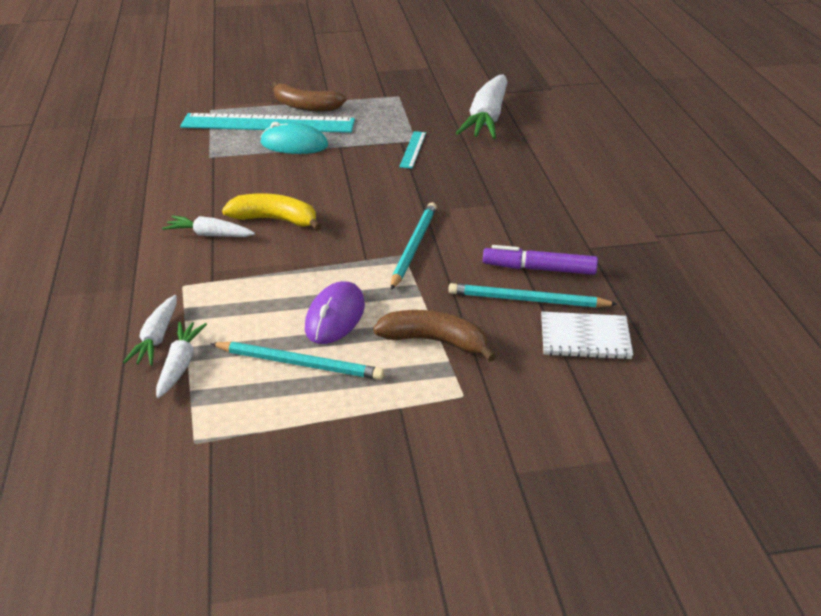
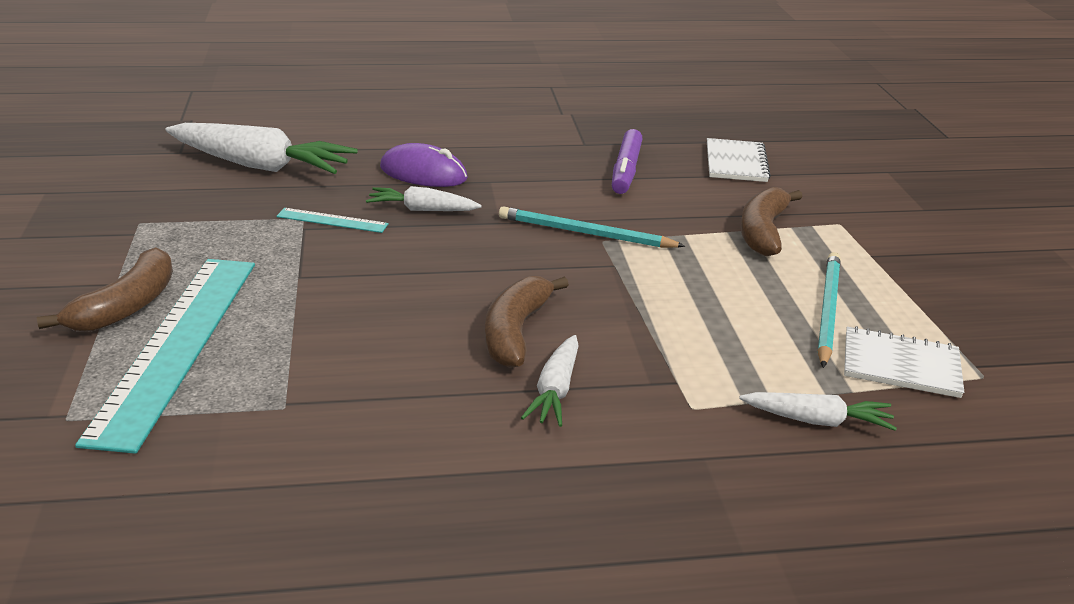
camera: 90 degrees left, 5 degrees down
white carrot [156,322,207,398] -> white carrot moved to [366,186,482,211]
yellow banana [222,193,322,231] -> brown banana [485,276,569,368]
turquoise mouse [260,122,328,154] -> none
purple mouse [305,281,365,344] -> purple mouse moved to [380,143,468,187]
turquoise pencil [448,283,618,307] -> none
none -> white notebook [844,326,964,398]

